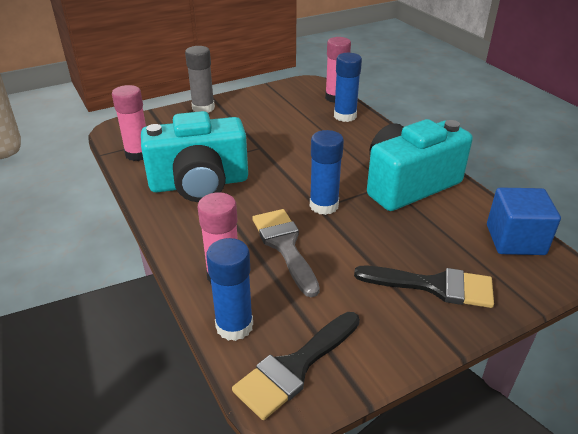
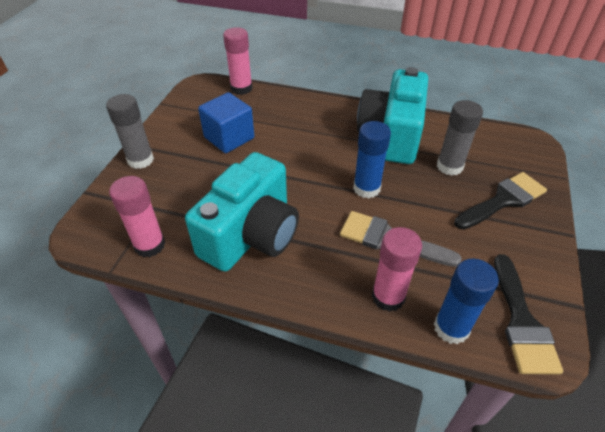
camera: 45 degrees left, 10 degrees up
blue glue stick [334,53,362,122] -> none
blue cube [487,187,561,255] -> blue cube moved to [198,92,254,153]
none -> grey glue stick [437,100,483,176]

